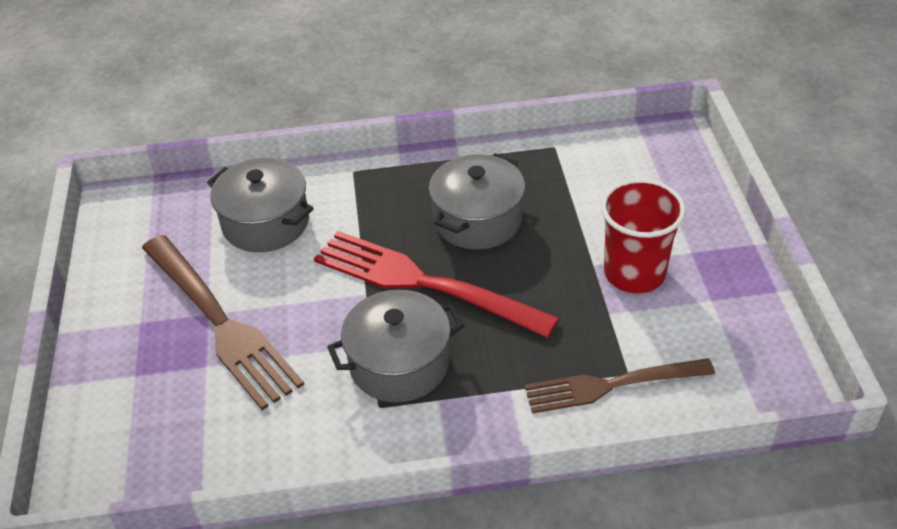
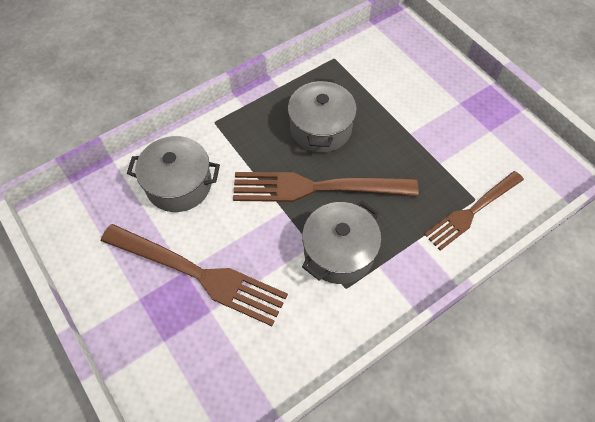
camera: 30 degrees left, 15 degrees up
red fork [314,231,559,338] -> brown fork [233,172,418,202]
red cup [601,179,686,293] -> none

